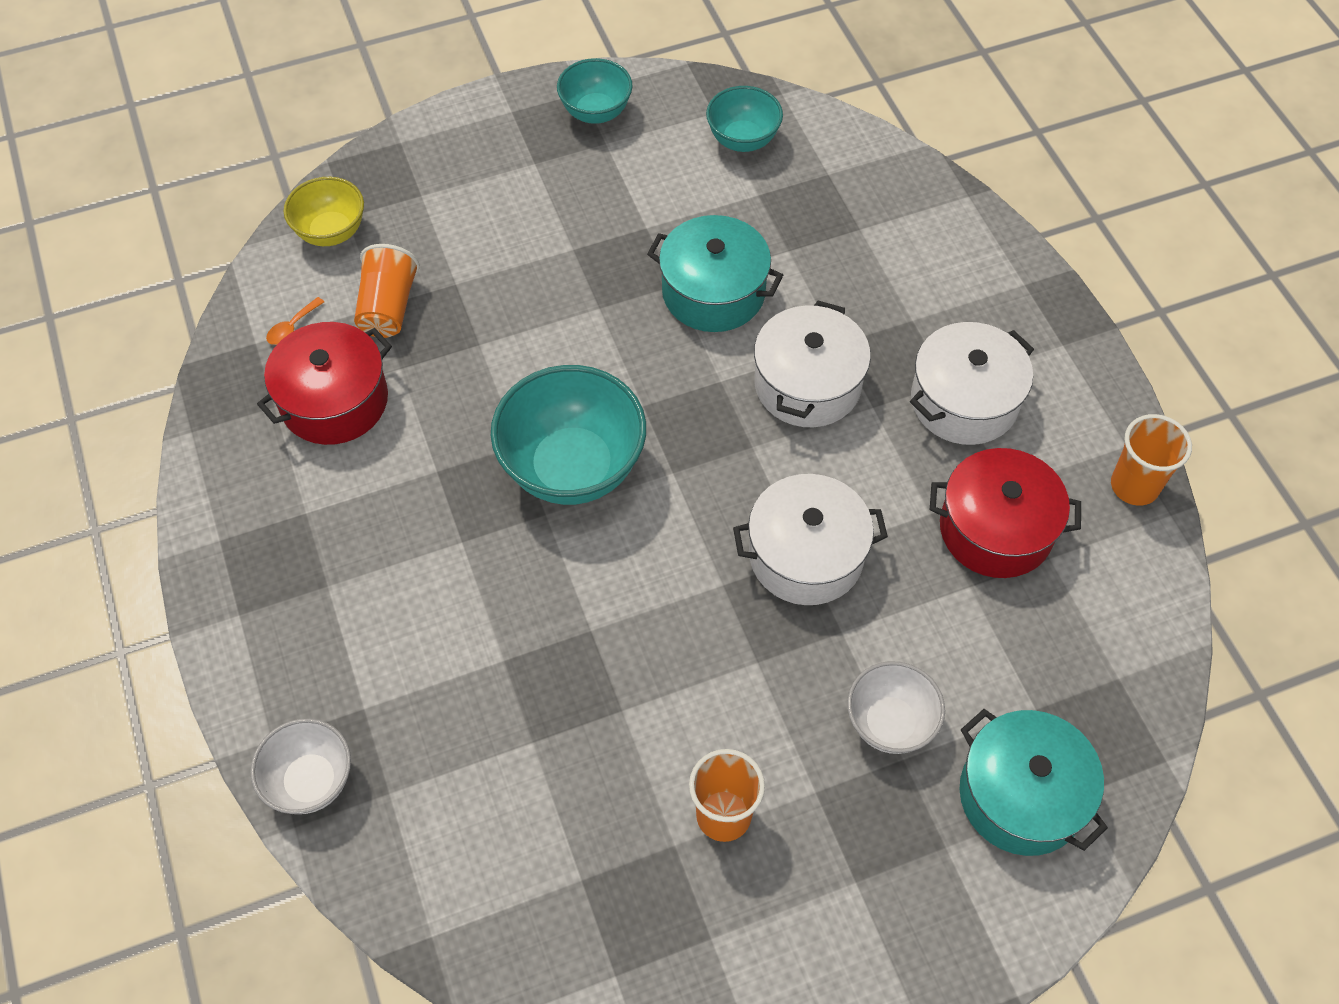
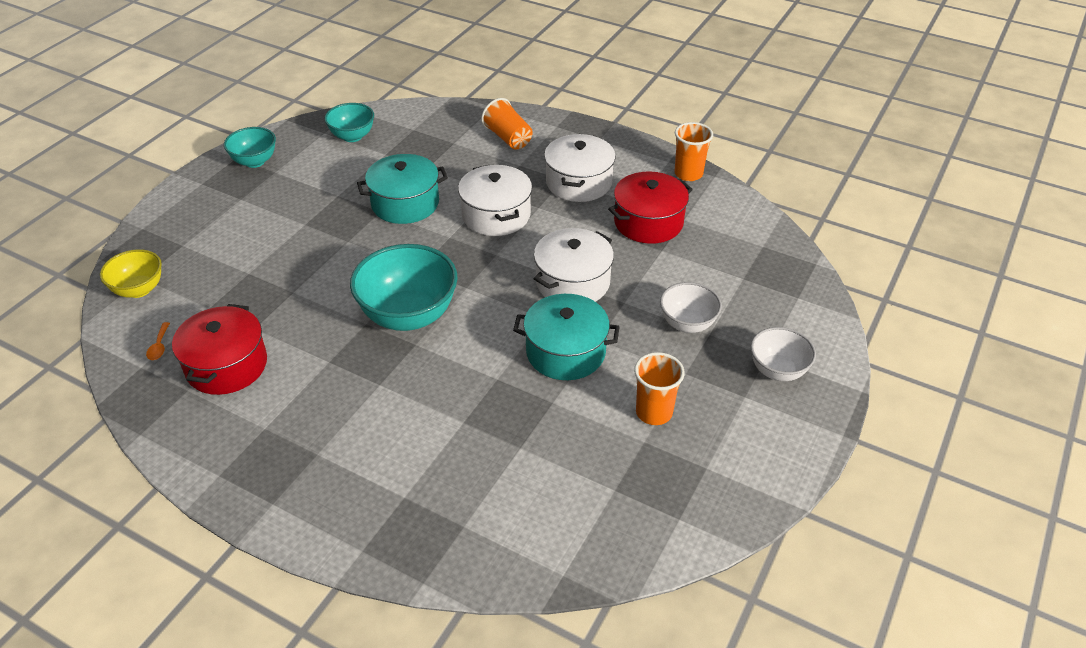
camera: 40 degrees left, 15 degrees down
white bowl [250,719,351,814] -> white bowl moved to [751,327,816,381]
orange cup [354,244,420,338] -> orange cup moved to [481,98,533,149]
turquoise pot [959,709,1108,856] -> turquoise pot moved to [513,294,620,380]

